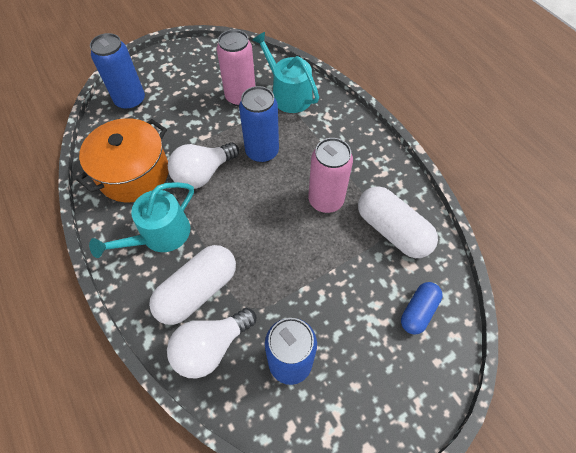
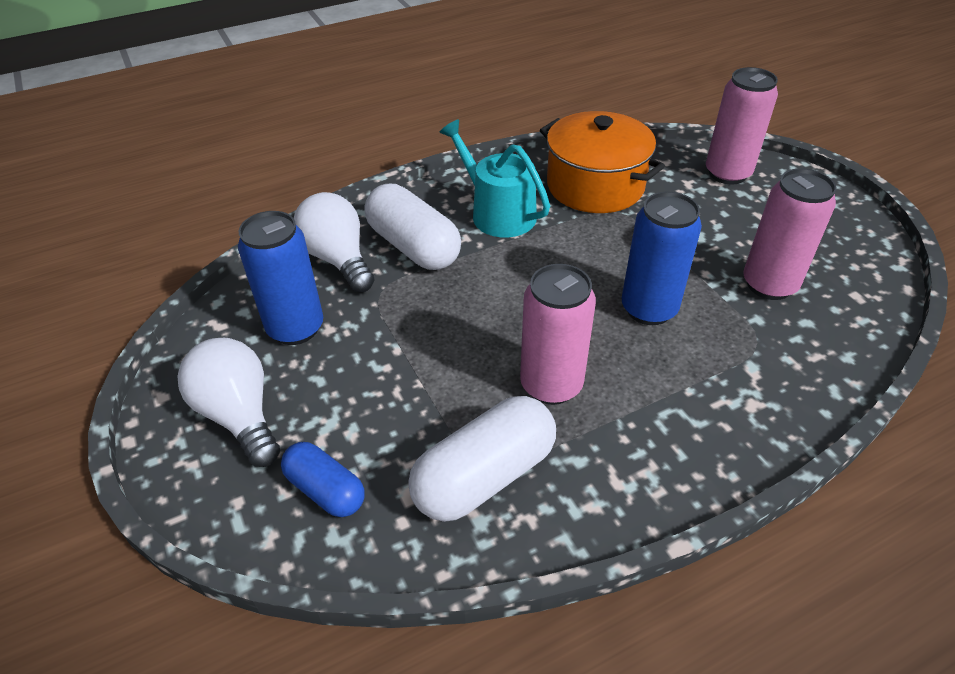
camera: 95 degrees right, 15 degrees down
blue can [90,33,145,110] -> pink can [706,67,778,185]
white light bulb [168,142,239,189] -> white light bulb moved to [178,338,280,467]
turquoise watering can [253,32,319,113] -> none

